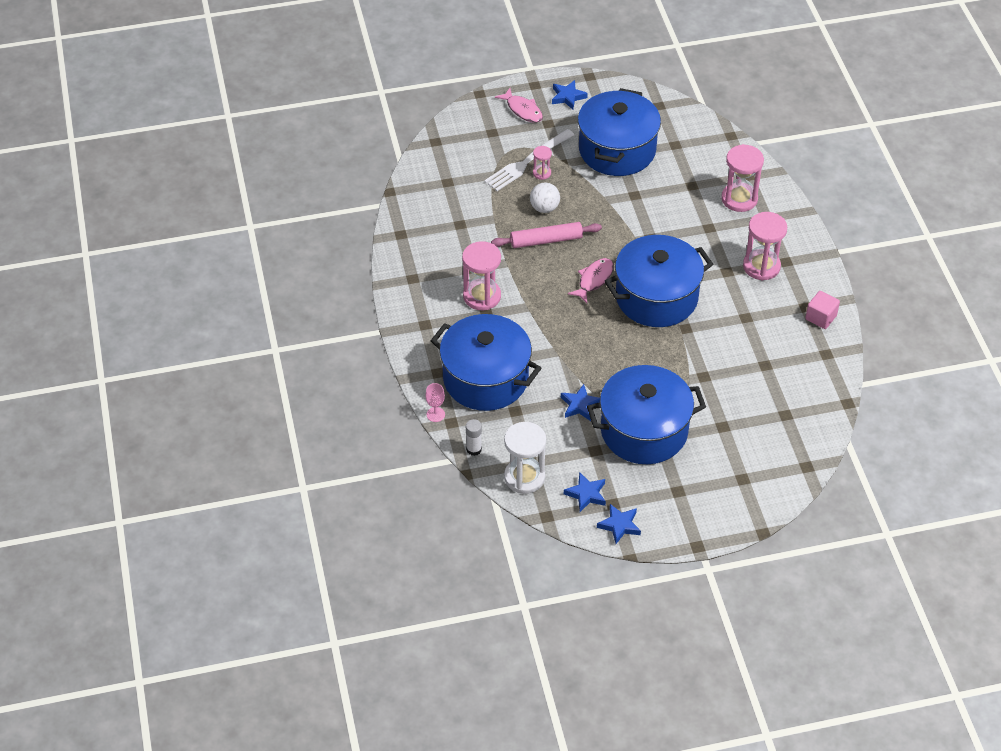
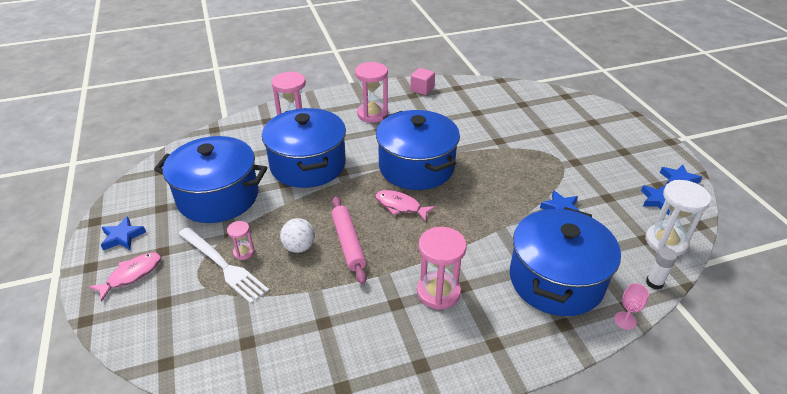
camera: 95 degrees left, 10 degrees down
blue pot [587,365,706,464] -> blue pot moved to [262,108,346,188]

